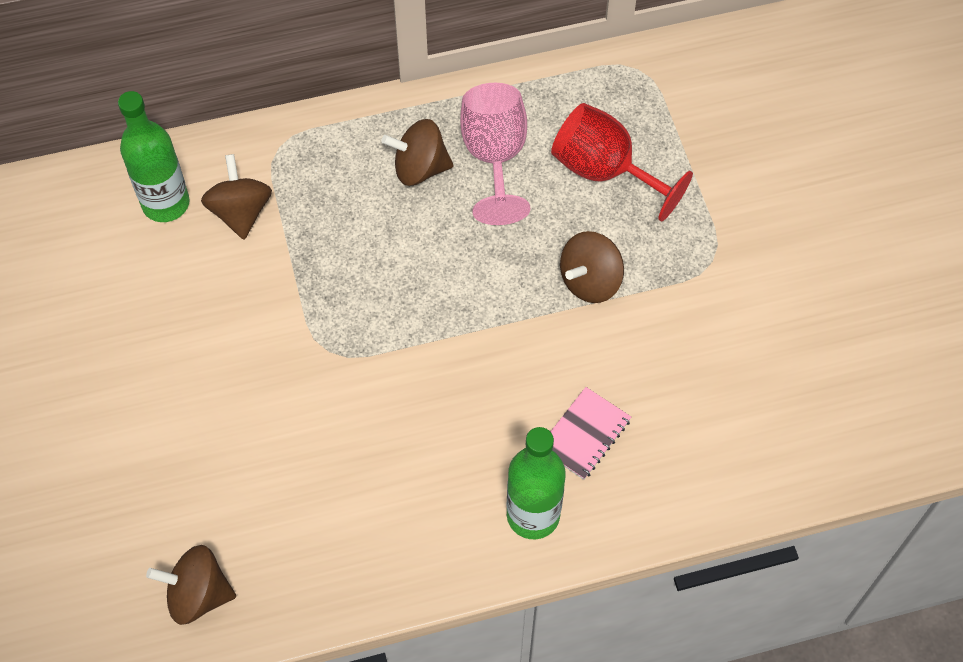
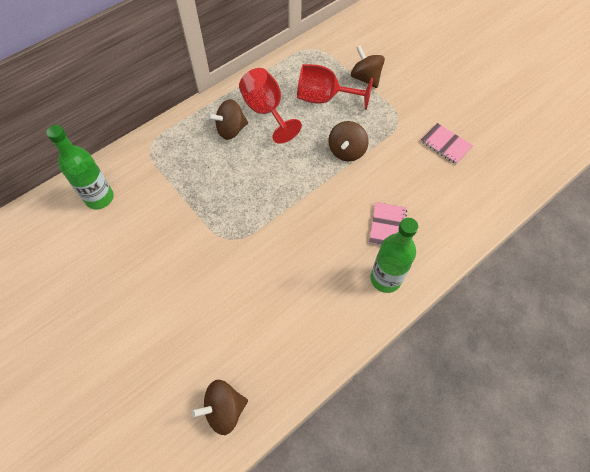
camera: 25 degrees left, 0 degrees up
brown spinning top [201,154,272,240] -> brown spinning top moved to [351,45,385,88]
pink goblet [460,83,530,225] -> red goblet [239,68,302,144]
none -> pink notebook [421,123,473,164]

